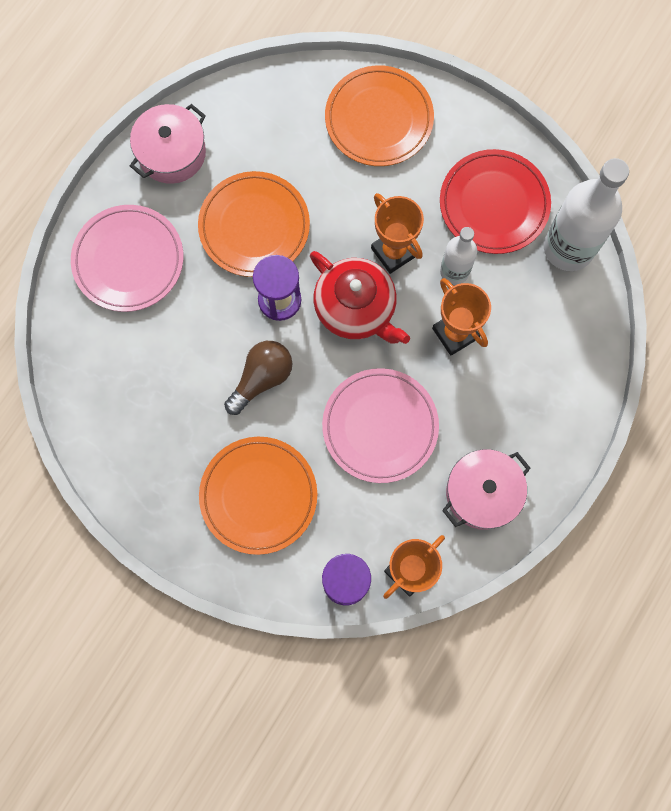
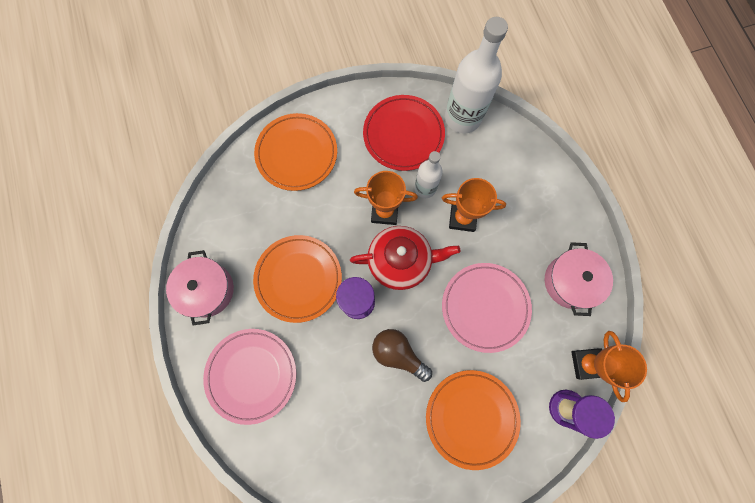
camera: 50 degrees left, 0 degrees up
brown light bulb [224,341,292,415] -> brown light bulb turned 45 degrees counterclockwise [372,329,432,382]

